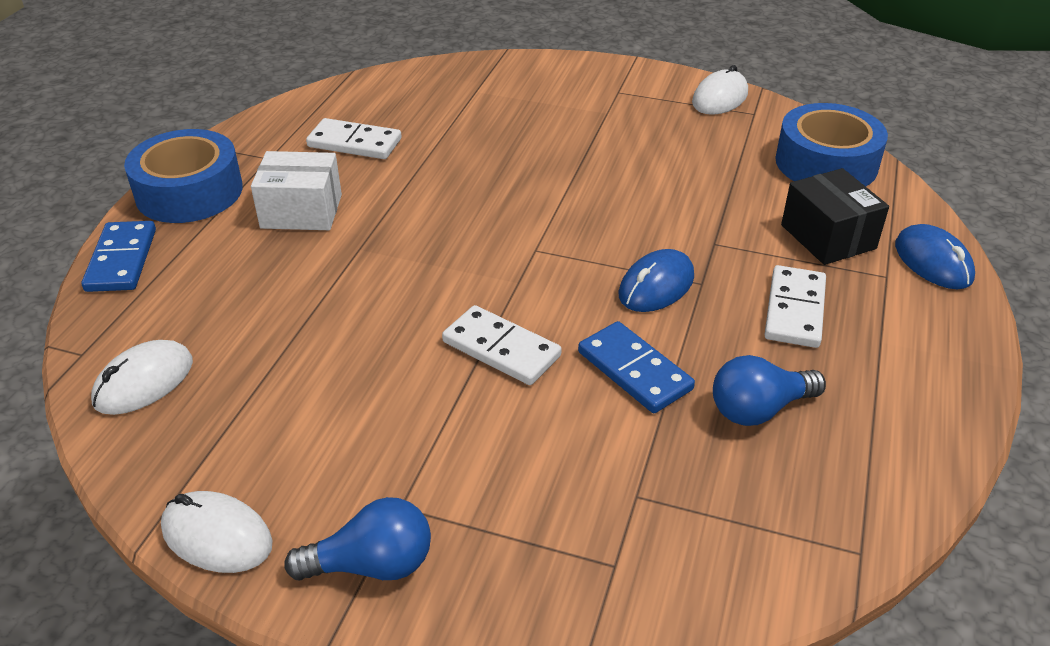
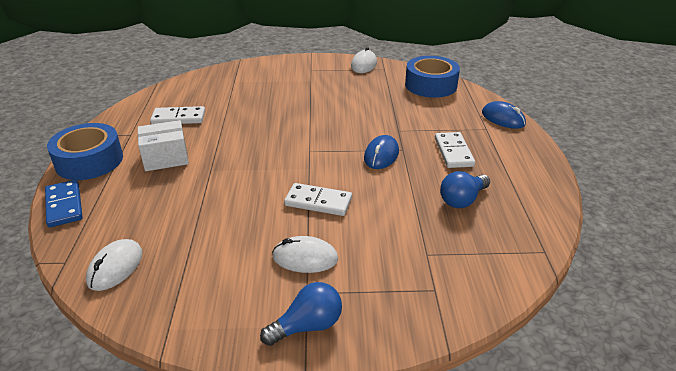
camera: 20 degrees left, 5 degrees down
white mouse [161,491,273,573] -> white mouse moved to [272,236,338,273]
blue domino [578,321,695,413] -> none
black box [781,168,889,265] -> none

